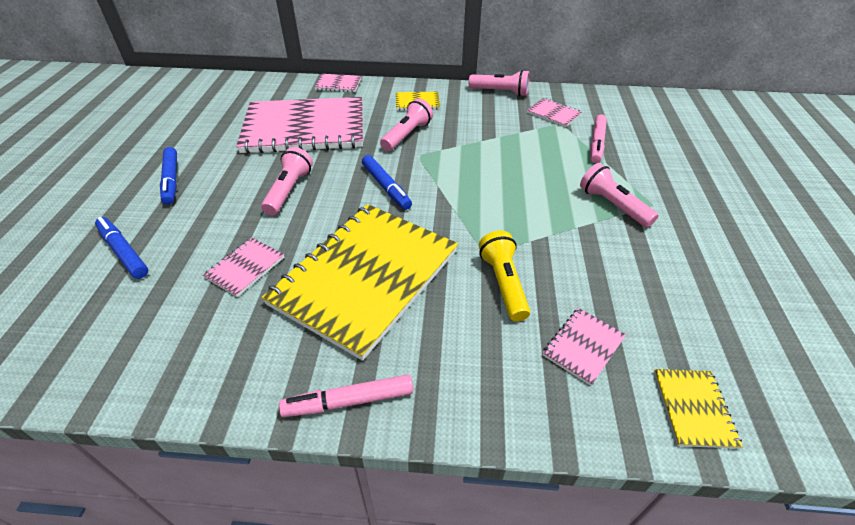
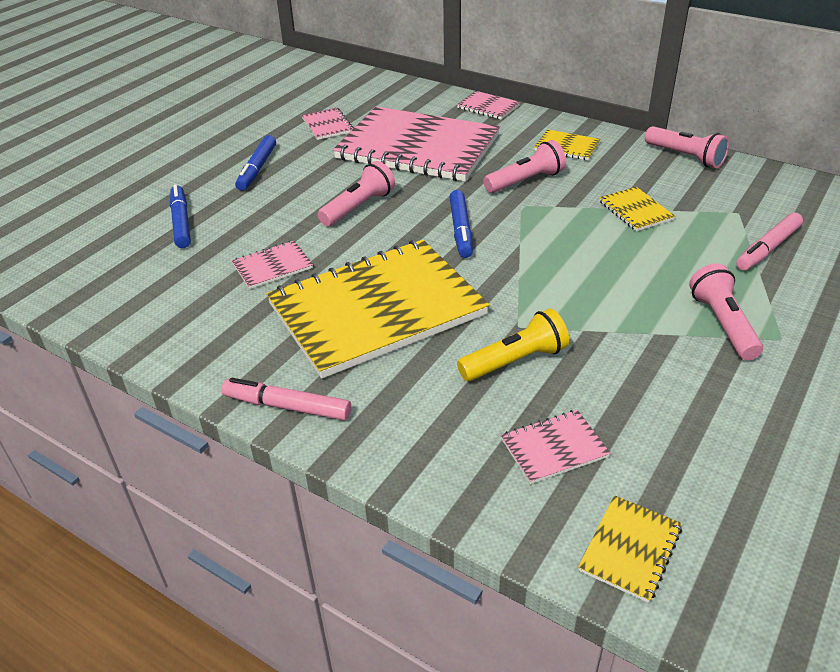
camera: 30 degrees right, 5 degrees down
yellow flashlight [479,231,530,322] -> yellow flashlight turned 45 degrees clockwise [457,309,569,381]
pink notebook [527,98,582,127] -> pink notebook moved to [302,108,354,140]
none -> yellow notebook [599,187,675,231]

